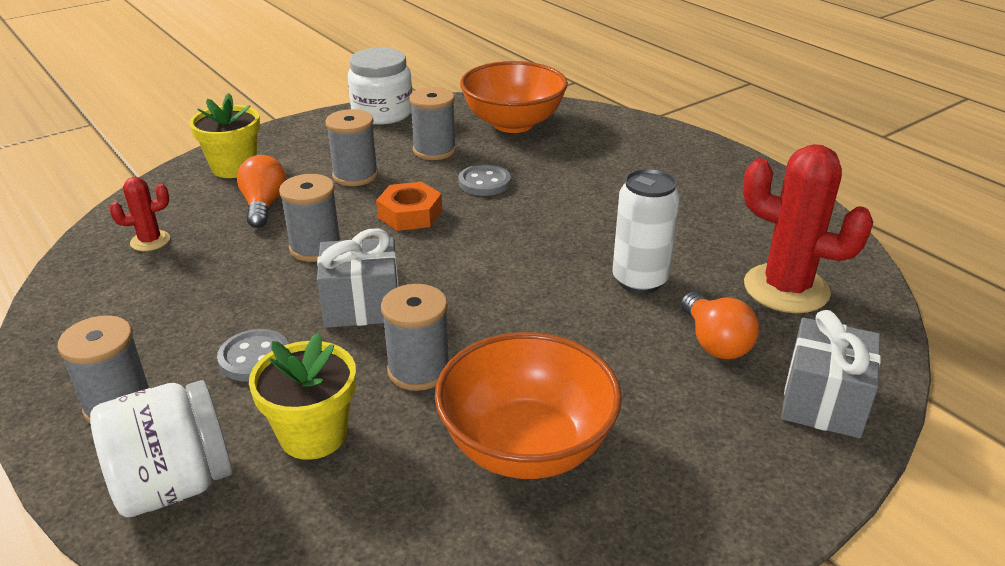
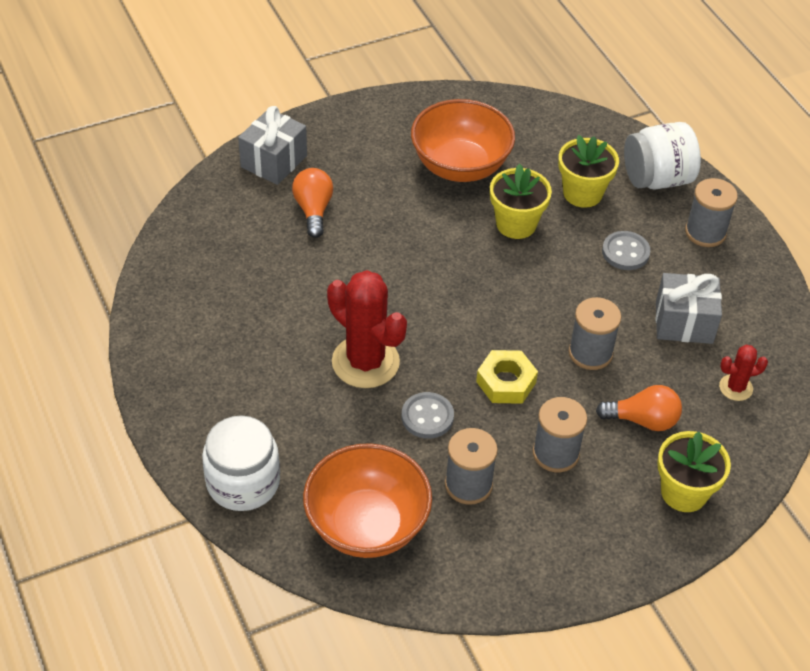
camera: 170 degrees left, 15 degrees up
orange light bulb [237,155,286,228] -> orange light bulb turned 90 degrees counterclockwise [596,385,682,431]
grey gift [317,229,399,328] -> grey gift moved to [656,273,722,344]
white jar [348,48,412,125] -> white jar moved to [202,415,280,511]
orange nut [376,182,442,231] -> yellow nut [476,350,538,404]
grey spool [381,284,449,391] -> yellow flower pot [490,164,552,239]
white can [612,169,680,294] -> none
red cactus [743,144,873,313] -> red cactus moved to [327,270,407,388]

